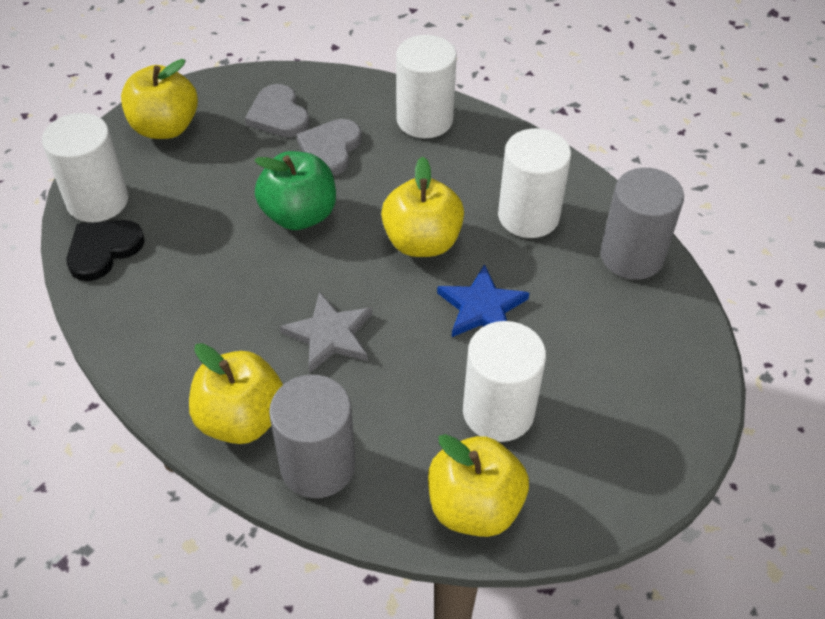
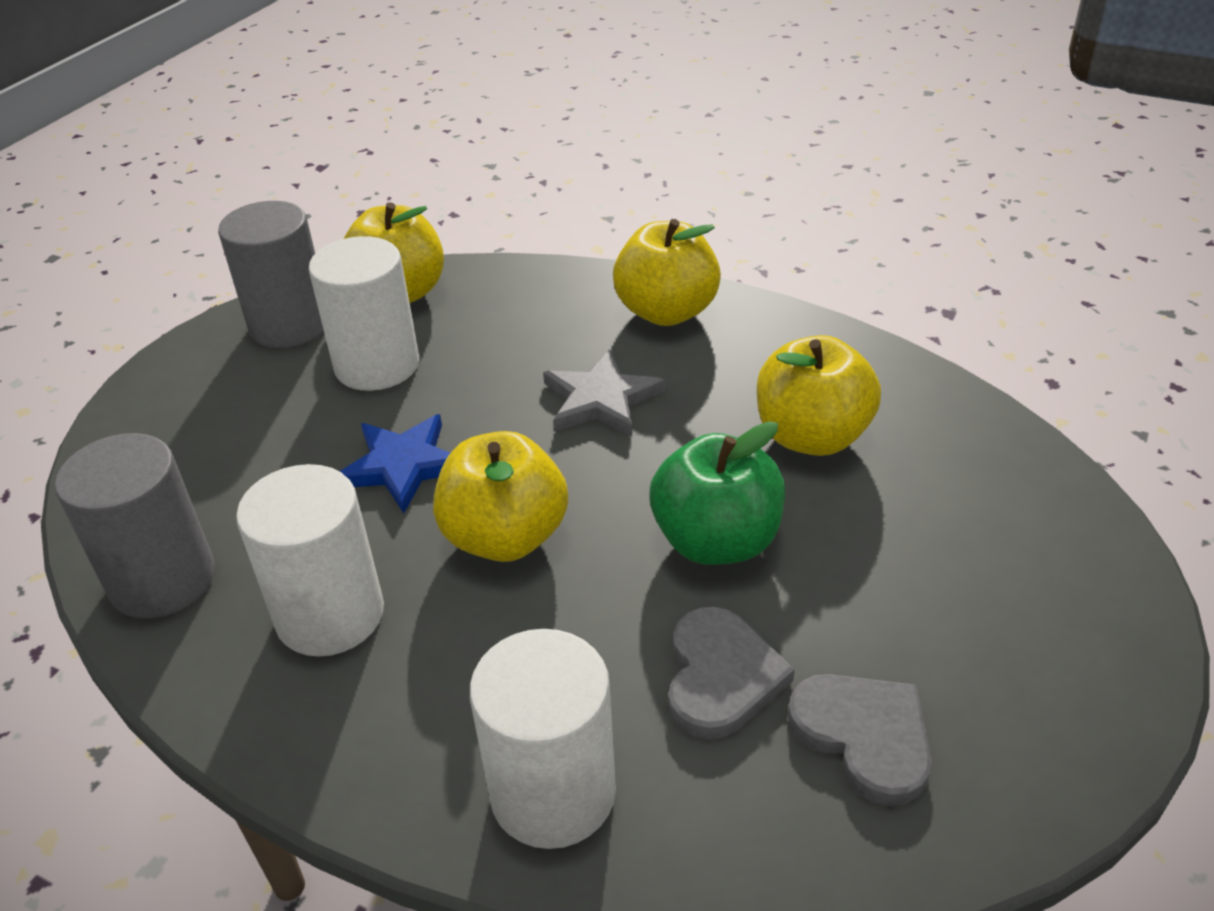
camera: 170 degrees right, 10 degrees down
white cylinder [42,113,128,222] -> none
black heart [66,220,145,281] -> none
yellow apple [121,59,198,139] -> yellow apple moved to [757,335,881,456]
grey cylinder [269,375,355,498] -> grey cylinder moved to [218,201,324,348]

